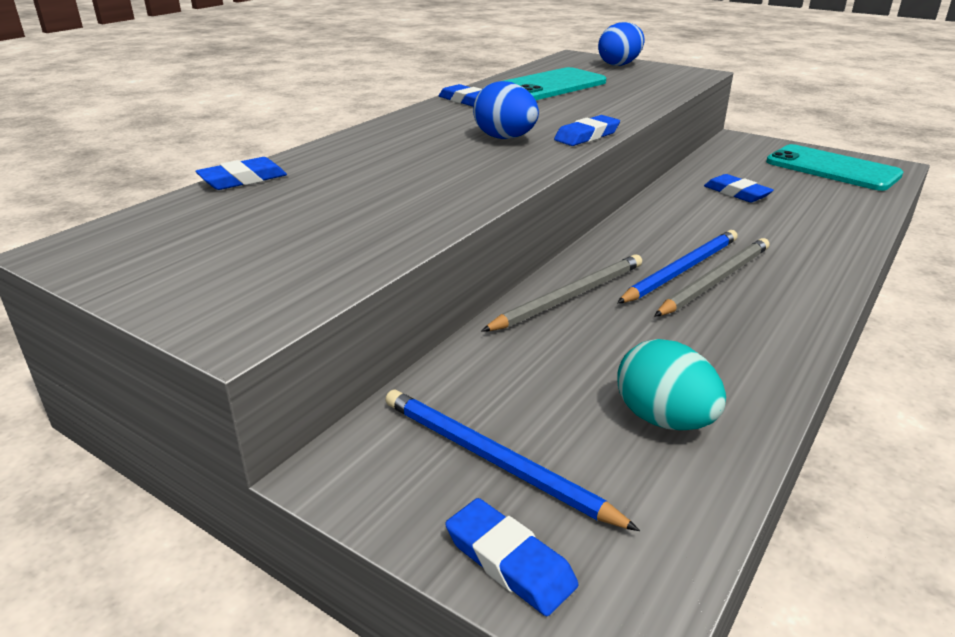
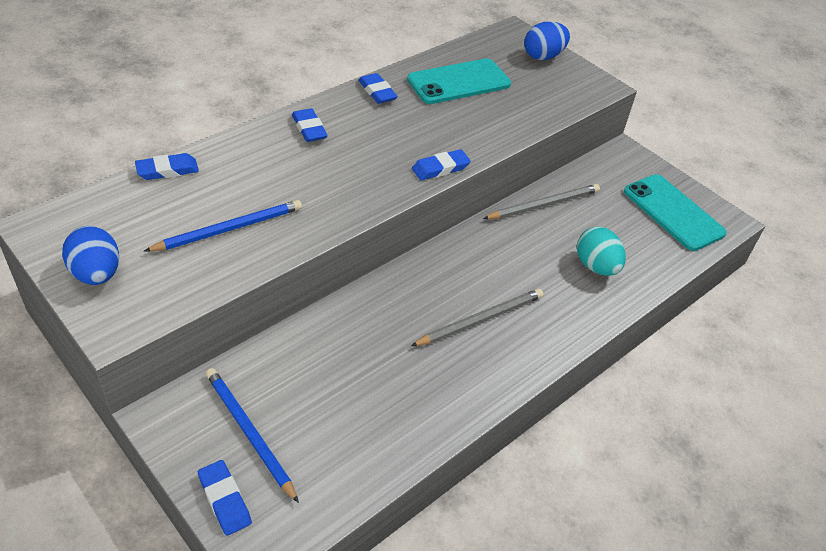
camera: 10 degrees right, 15 degrees up
blue egg [473,81,539,139] -> blue egg moved to [62,226,119,285]
grey pencil [481,254,642,332] -> grey pencil moved to [483,184,600,219]
blue pencil [617,230,738,303] -> blue pencil moved to [144,200,302,252]
turquoise egg [617,339,726,430] -> turquoise egg moved to [577,227,626,276]
blue eraser [704,174,774,202] -> blue eraser moved to [292,108,328,142]

